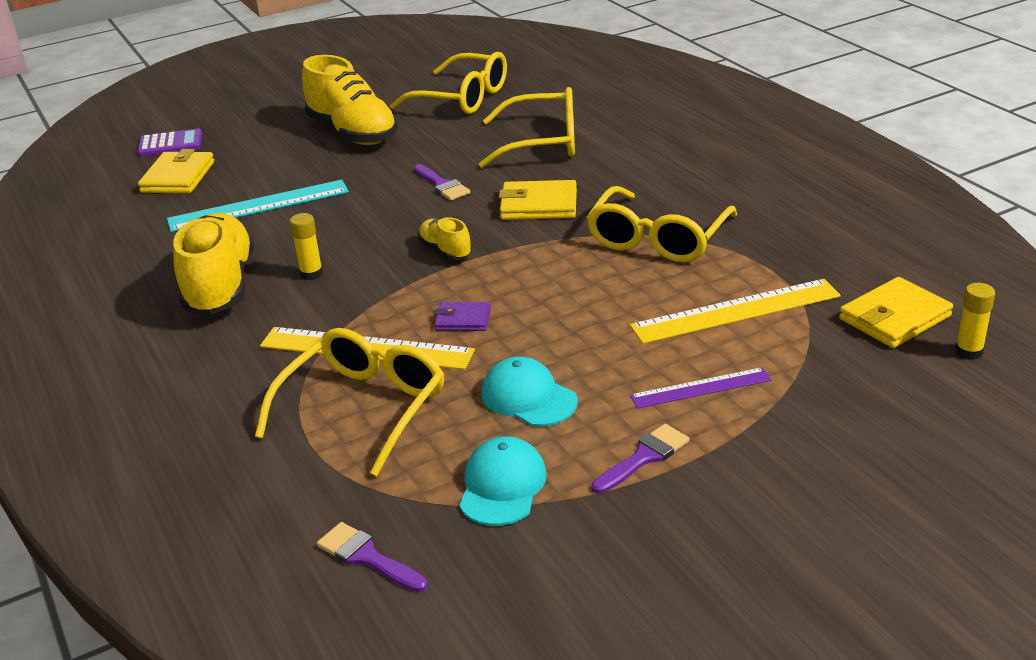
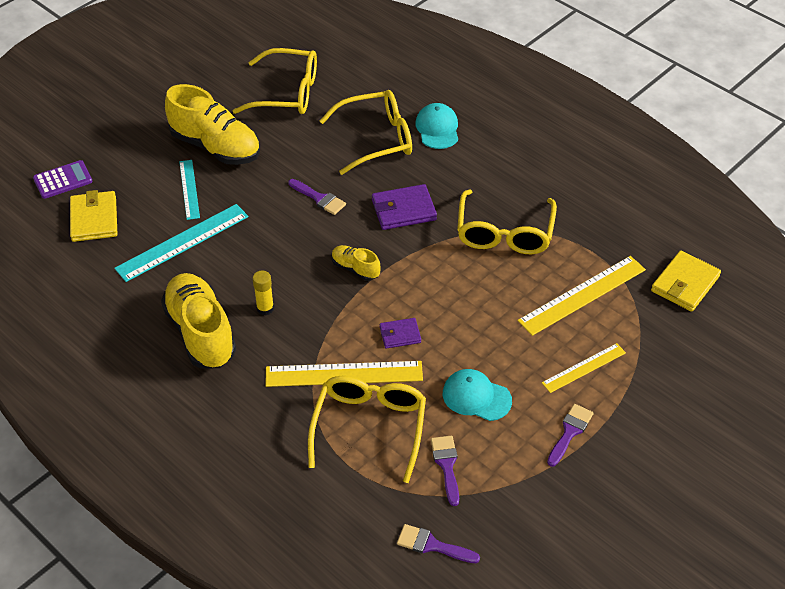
camera: 20 degrees left, 15 degrees up
turquoise cap [459,436,547,526] -> turquoise cap moved to [415,103,458,149]
yellow wallet [499,180,577,220] -> purple wallet [372,184,437,230]
purple ruler [630,367,772,409] -> yellow ruler [542,343,626,393]
yellow glue stick [955,283,995,360] -> none
none -> turquoise ruler [179,160,200,220]
none -> purple brush [431,436,459,506]

